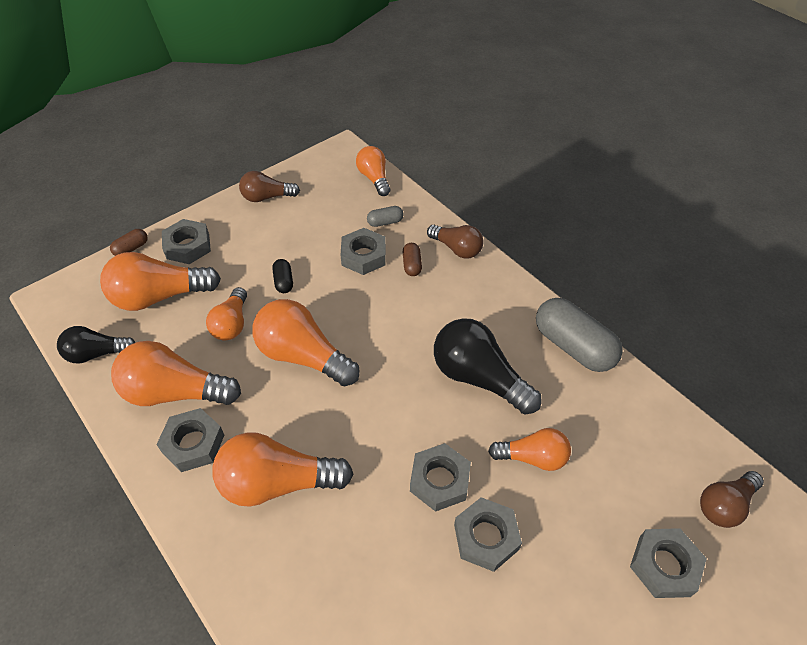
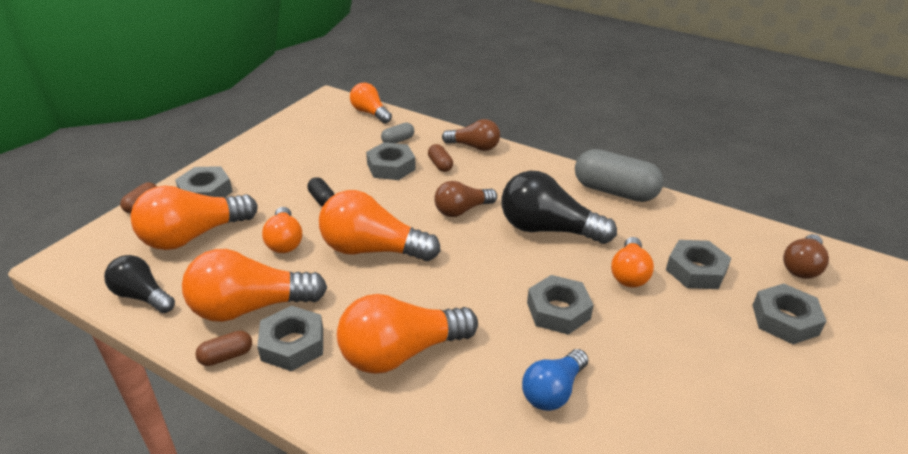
camera: 20 degrees left, 15 degrees down
black light bulb [57,326,135,364] -> black light bulb turned 60 degrees clockwise [104,255,175,313]
brown light bulb [239,171,300,202] -> brown light bulb moved to [434,181,497,217]
grey nut [454,497,522,572] -> grey nut moved to [666,240,731,289]
orange light bulb [488,428,571,471] -> orange light bulb turned 120 degrees clockwise [611,237,654,287]
none -> brown capsule [196,331,252,366]
none -> blue light bulb [522,349,588,411]

